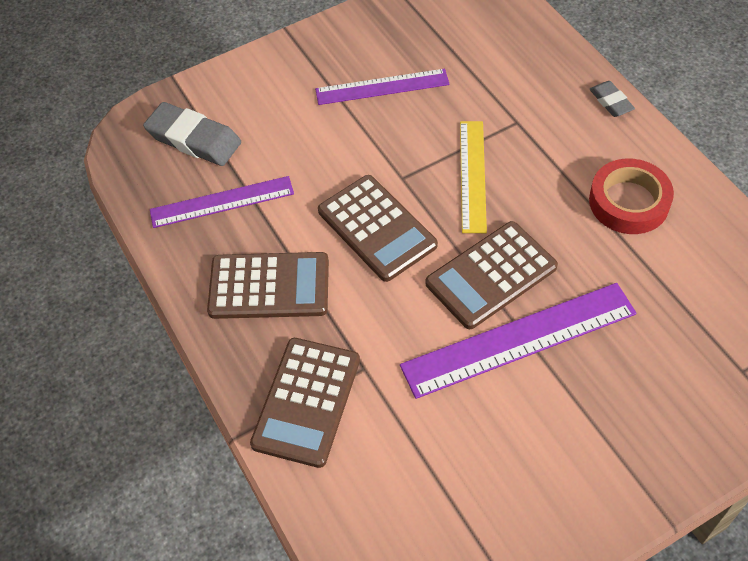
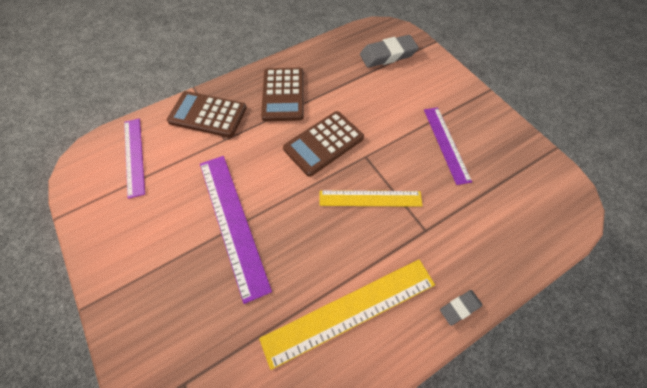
camera: 85 degrees right, 5 degrees up
grey eraser [143,102,241,166] -> grey eraser turned 45 degrees clockwise [360,35,419,68]
purple ruler [150,176,294,228] -> purple ruler moved to [124,119,145,199]
brown calculator [426,221,558,329] -> none
red tape [589,159,674,234] -> yellow ruler [259,260,435,370]

